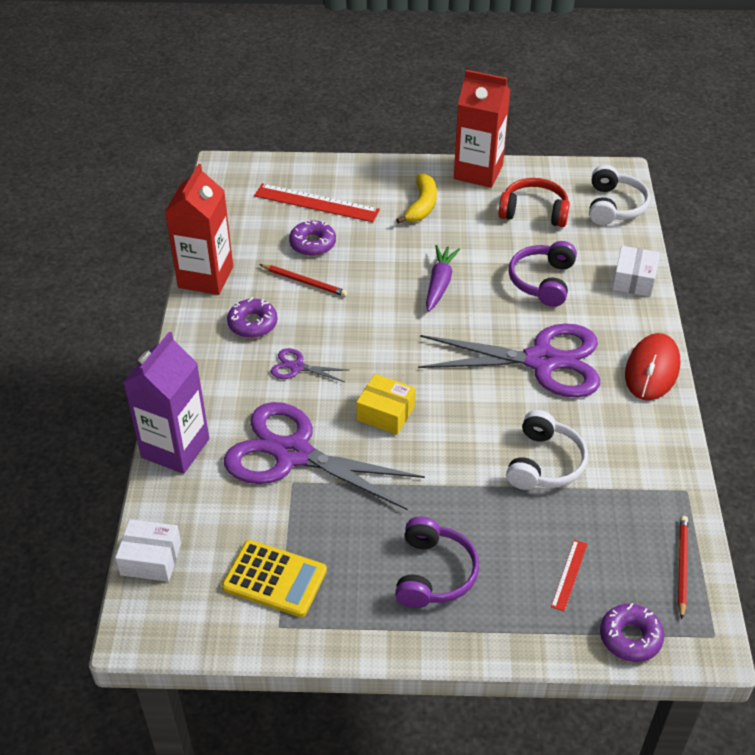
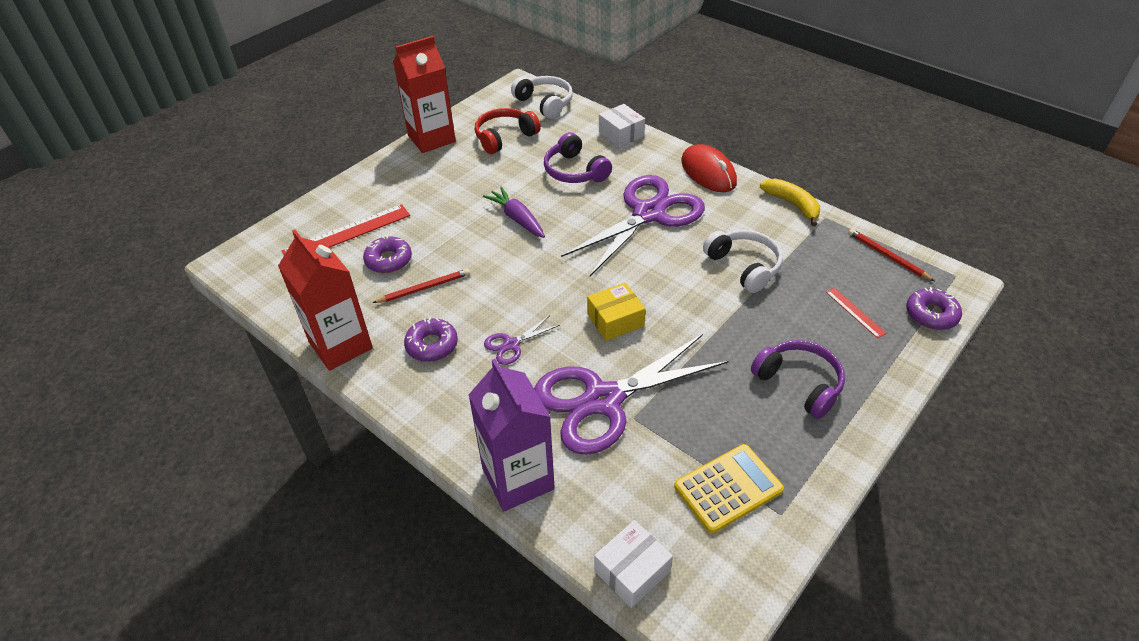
camera: 50 degrees left, 0 degrees up
yellow banana [396,173,437,224] -> yellow banana moved to [760,178,820,226]

